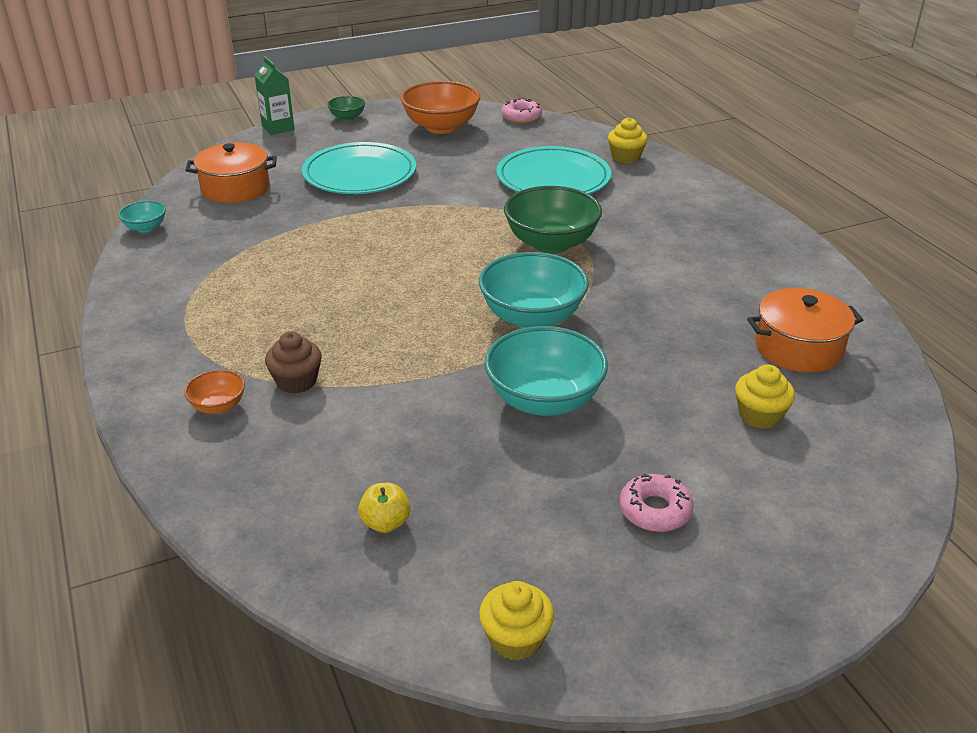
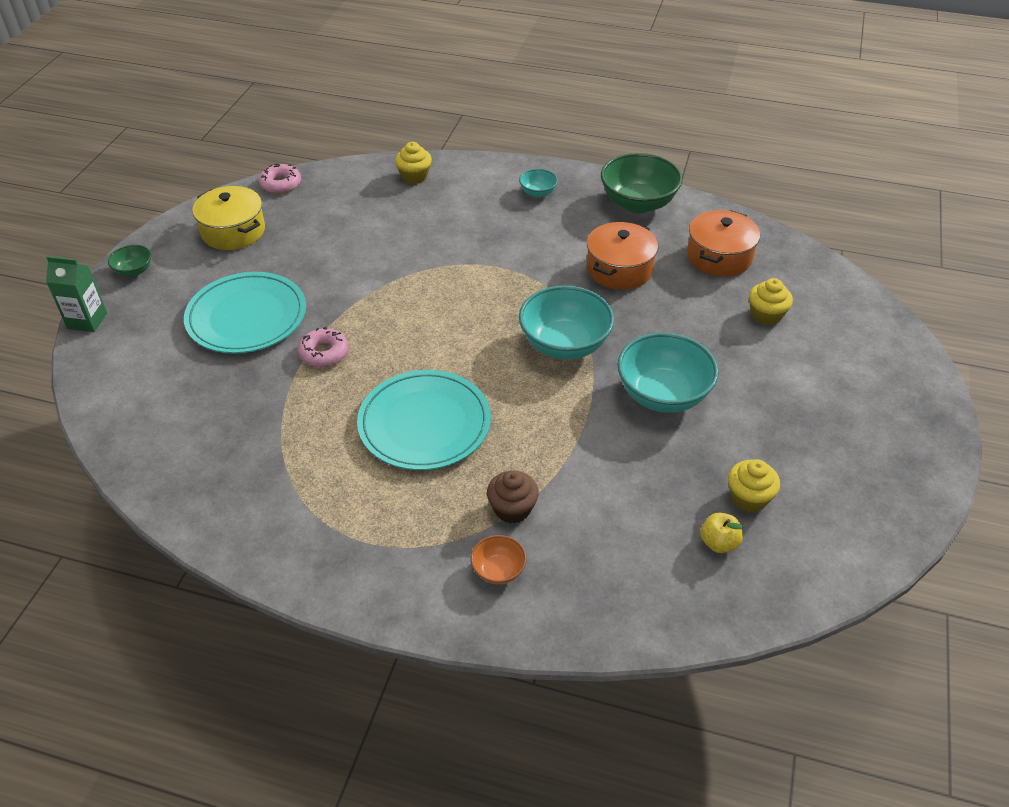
camera: 50 degrees left, 10 degrees up
turquoise bowl [118,201,166,233] -> turquoise bowl moved to [519,169,558,198]
orange pot [185,142,277,203] -> orange pot moved to [587,222,658,290]
orange bowl [400,81,480,134] -> yellow pot [192,186,265,250]
yellow cupcake [479,581,554,661] -> yellow cupcake moved to [728,459,780,512]
turquoise plate [496,146,611,194] -> turquoise plate moved to [357,370,491,470]
green bowl [504,186,602,253] -> green bowl moved to [601,153,683,213]
pink donut [619,474,693,532] -> pink donut moved to [298,327,349,367]

